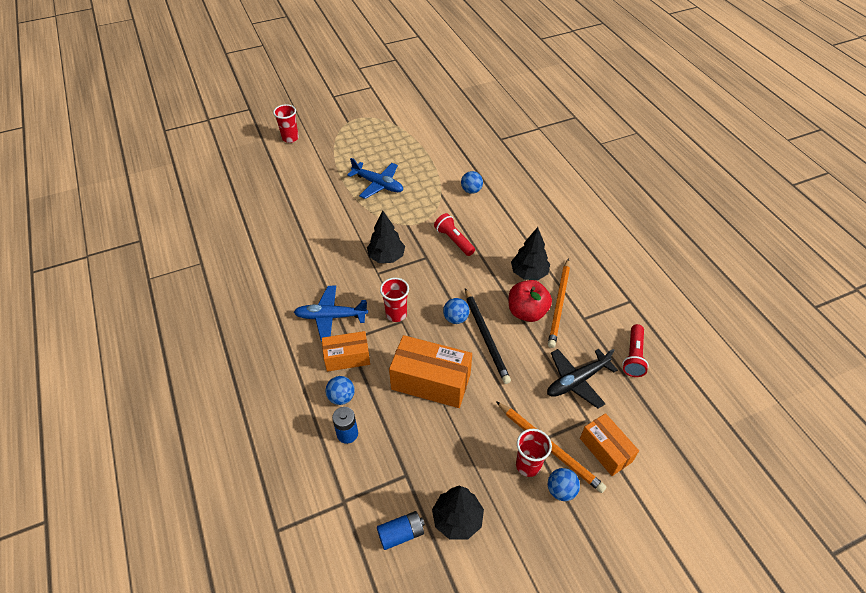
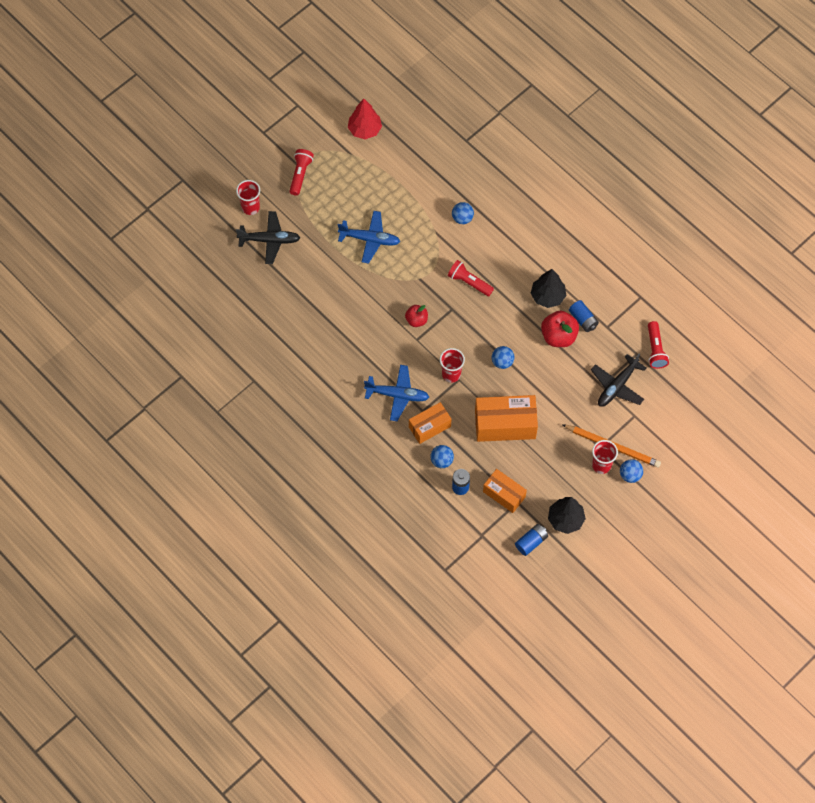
camera: 20 degrees left, 15 degrees up
blue plane [294,286,368,342] -> blue plane turned 150 degrees counterclockwise [364,365,429,421]
black tree [367,210,405,263] -> red apple [405,305,428,327]
black pencil [465,288,511,384] -> none
orange pencil [548,258,570,348] -> blue battery [569,300,599,332]
orange box [580,413,639,476] -> orange box moved to [483,469,527,513]
none -> black plane [236,211,300,264]
none -> red flashlight [290,149,314,196]
none -> red tree [348,99,382,139]

